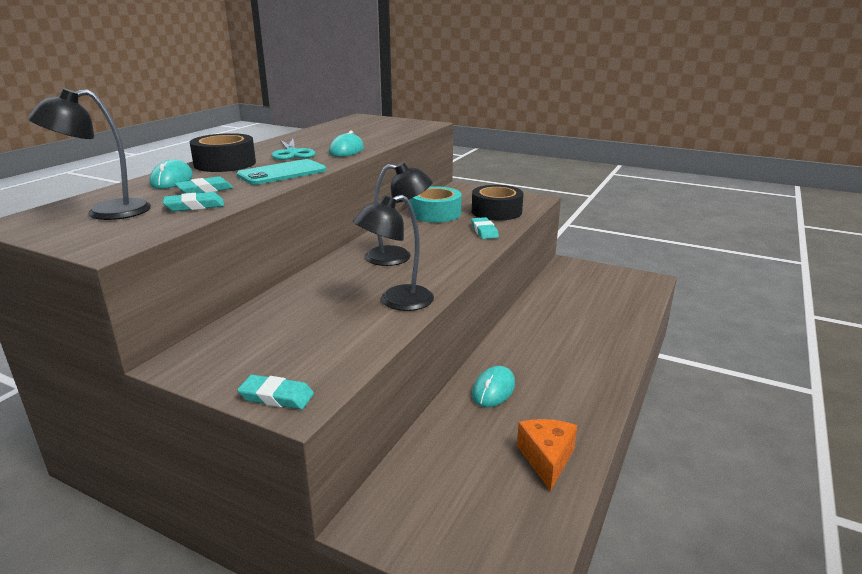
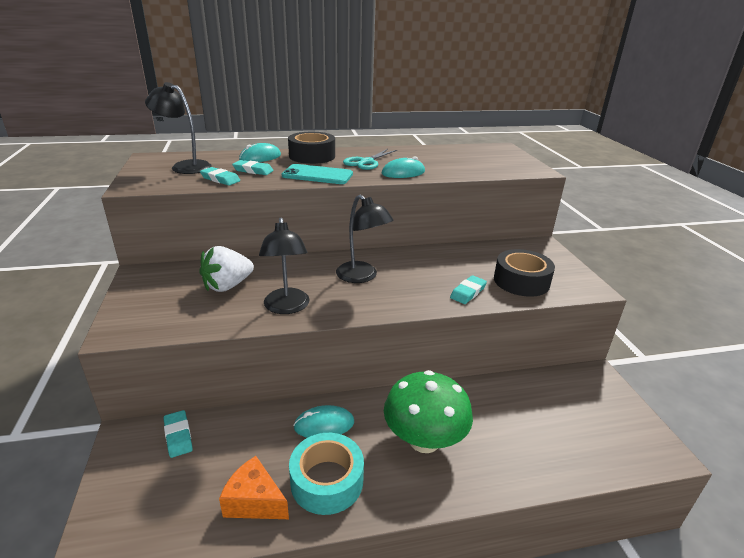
camera: 50 degrees right, 5 degrees up
turquoise eraser [237,375,314,410] -> turquoise eraser moved to [163,410,193,458]
black lamp [353,195,434,311] -> black lamp turned 120 degrees counterclockwise [259,217,310,314]
turquoise tape [410,186,462,223] -> turquoise tape moved to [289,433,364,515]
orange cheese [517,419,577,491] -> orange cheese turned 120 degrees counterclockwise [219,456,289,519]
none -> white strawberry [199,246,254,292]
none -> green mushroom [384,370,473,453]

